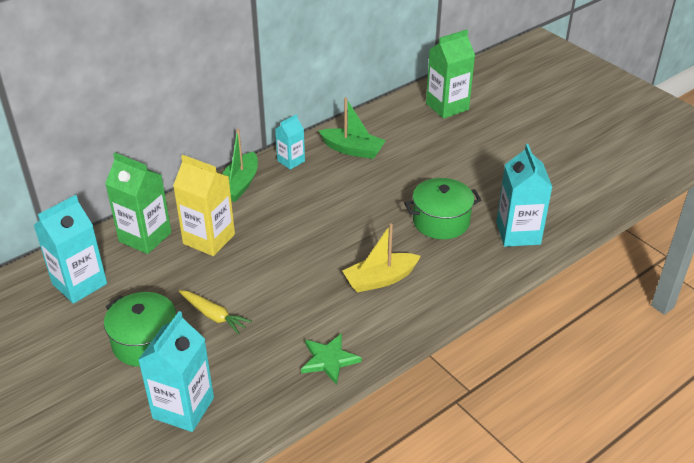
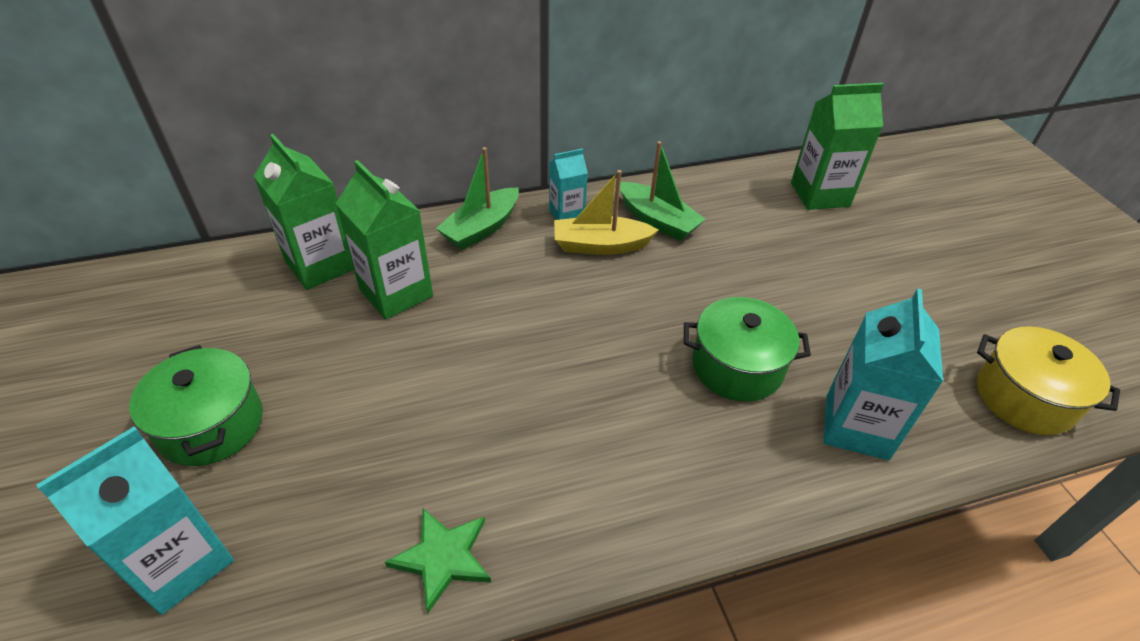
camera: 20 degrees right, 5 degrees up
turquoise carton [33,195,107,304] -> none
yellow carton [173,155,235,256] -> green carton [336,160,433,320]
yellow carrot [179,290,252,335] -> none
yellow boat [342,223,420,292] -> yellow boat moved to [554,170,659,255]
none -> yellow pot [977,326,1120,435]

